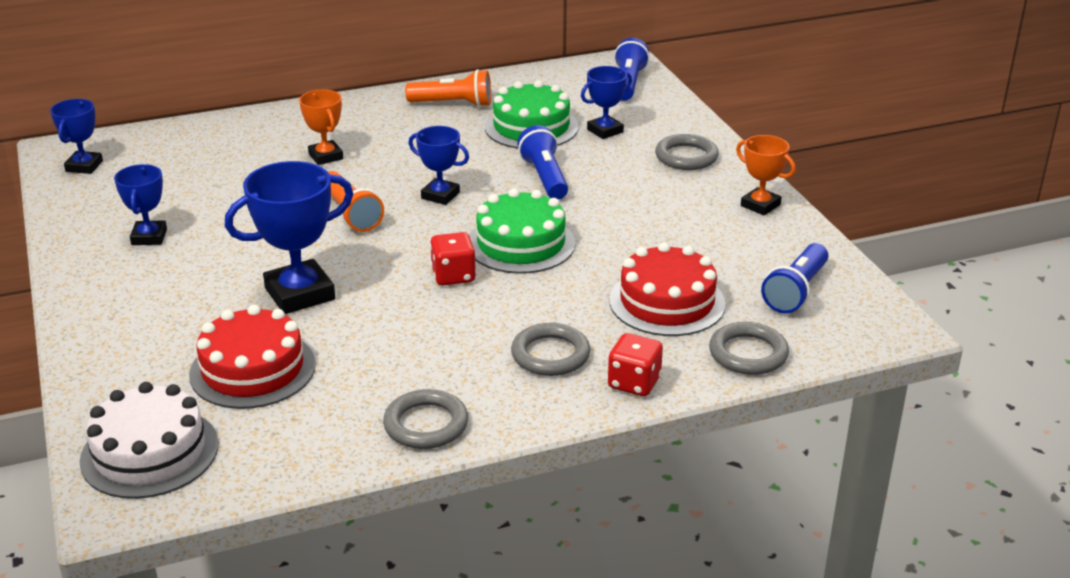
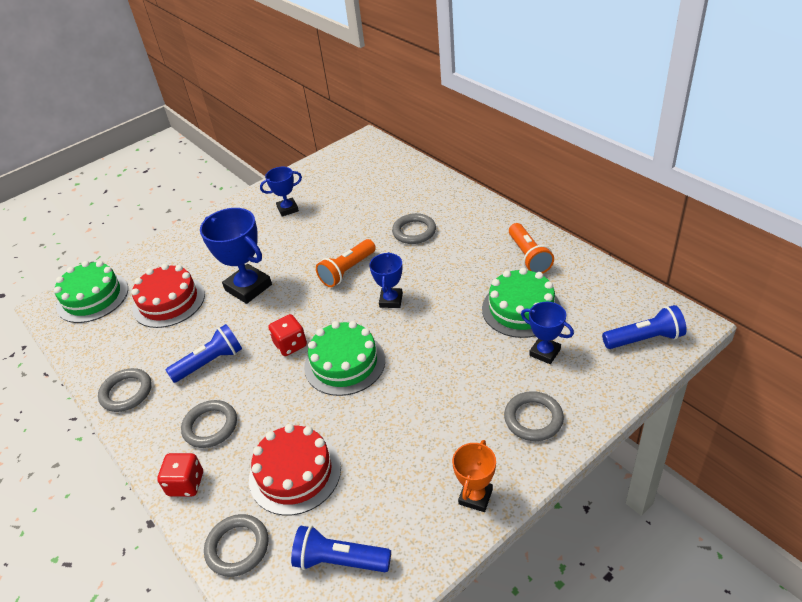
camera: 75 degrees right, 10 degrees up
blue trophy [50,99,103,174] -> none
white cake [79,382,219,499] -> green cake [54,261,128,323]
orange trophy [299,90,343,165] -> grey ring [392,213,436,244]
blue flashlight [517,125,568,200] -> blue flashlight moved to [166,324,242,383]

